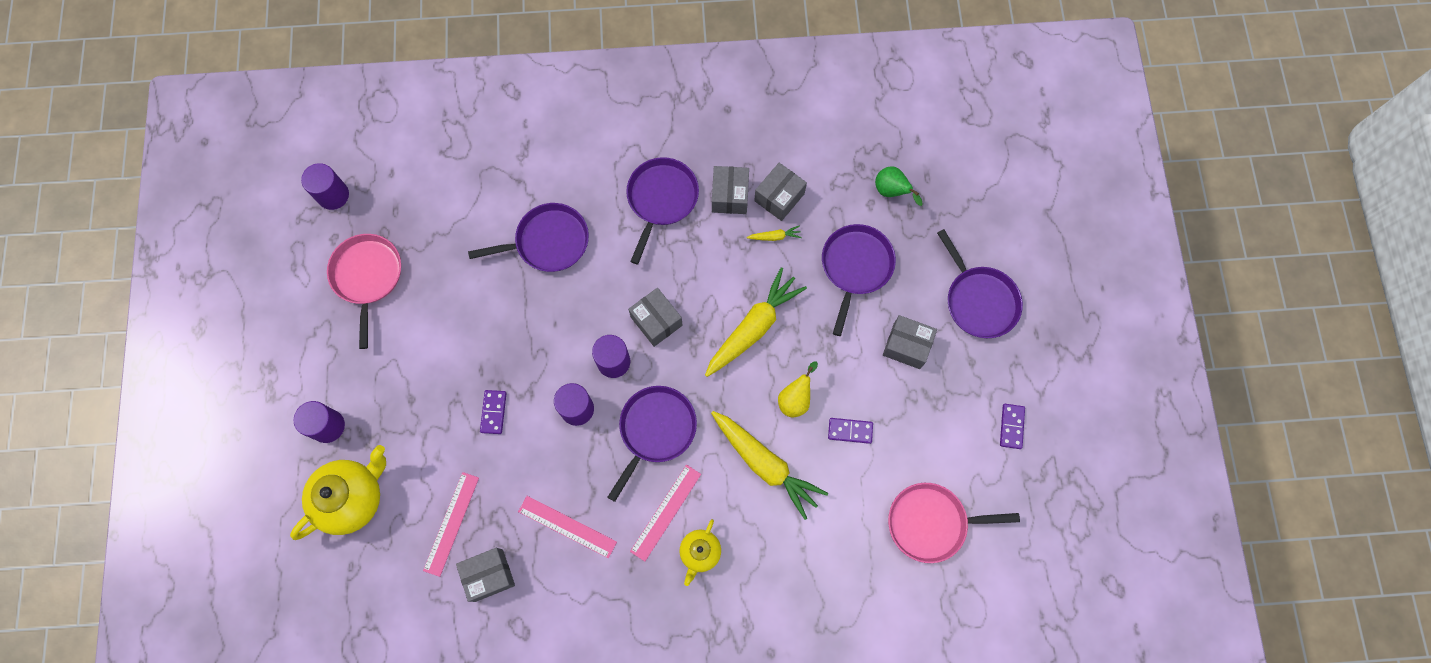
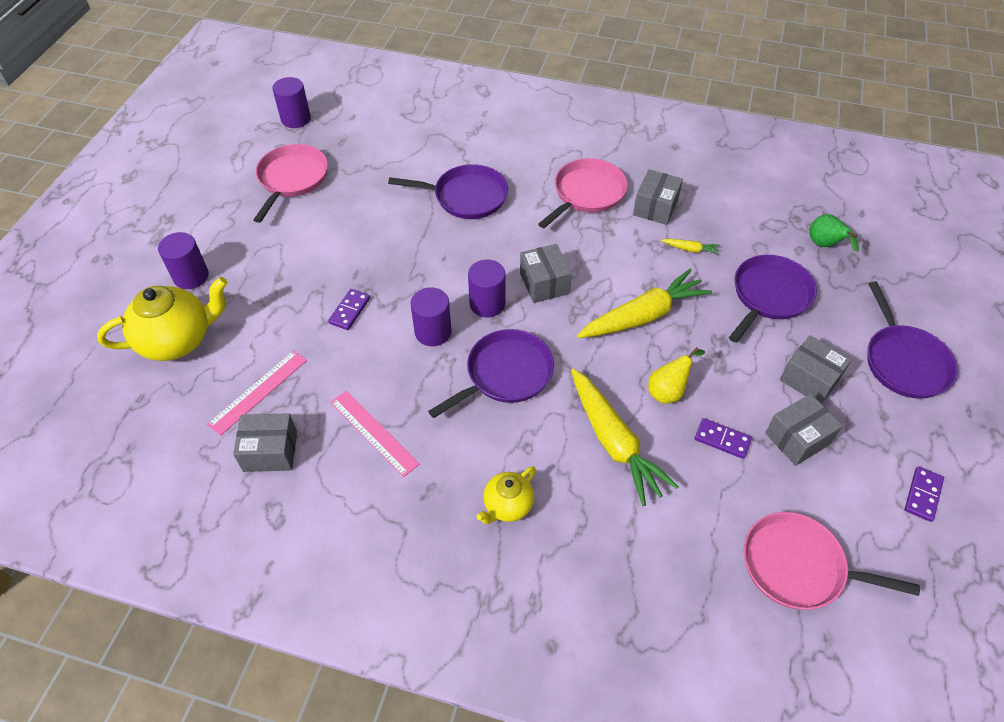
camera: 20 degrees right, 20 degrees down
purple pan [626,157,699,264] -> pink pan [538,158,628,228]
pink ruler [630,465,701,561] -> none
grey box [754,163,807,221] -> grey box moved to [765,394,843,466]

